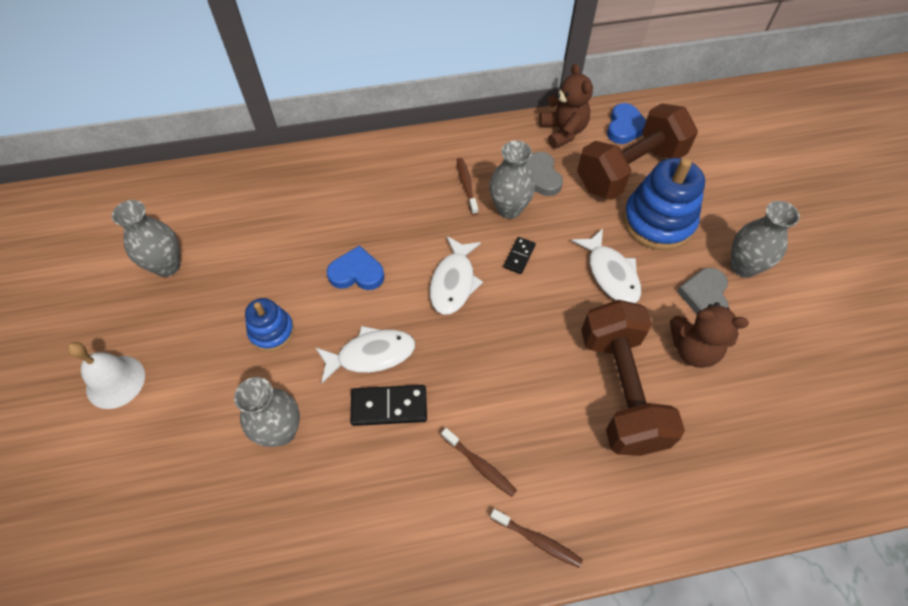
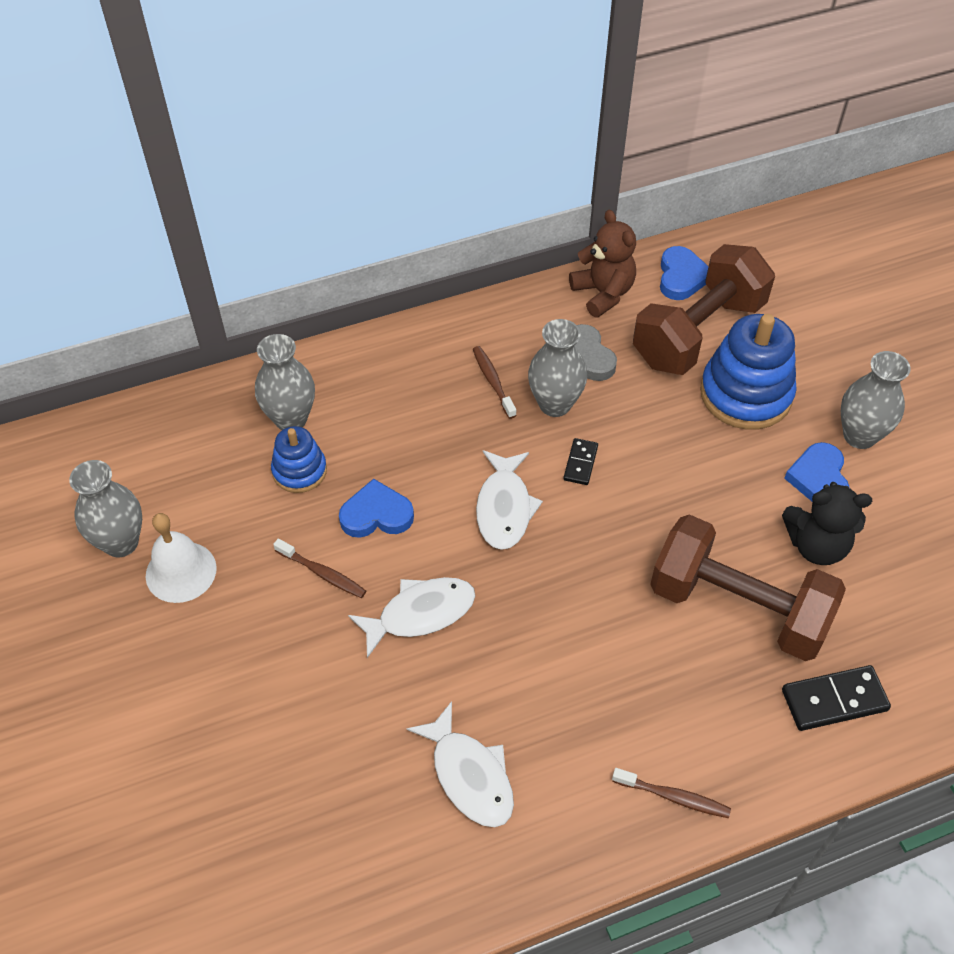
camera: 10 degrees left, 5 degrees down
white bell [67,342,145,409] -> white bell moved to [146,513,217,603]
grey vase [234,377,300,447] -> grey vase moved to [255,334,315,430]
blue stacking toy [245,298,294,352] -> blue stacking toy moved to [271,426,327,493]
black domino [350,385,427,426] -> black domino moved to [782,665,891,731]
brown toothbrush [441,428,517,497] -> brown toothbrush moved to [273,539,366,598]
white fish [572,229,641,303] -> white fish moved to [407,701,514,827]
brown dumbbell [581,300,685,456] -> brown dumbbell turned 45 degrees counterclockwise [650,514,846,661]
brown teddy bear [670,302,749,368] -> black teddy bear [782,482,872,565]
grey heart [677,268,729,314] -> blue heart [784,442,850,502]

